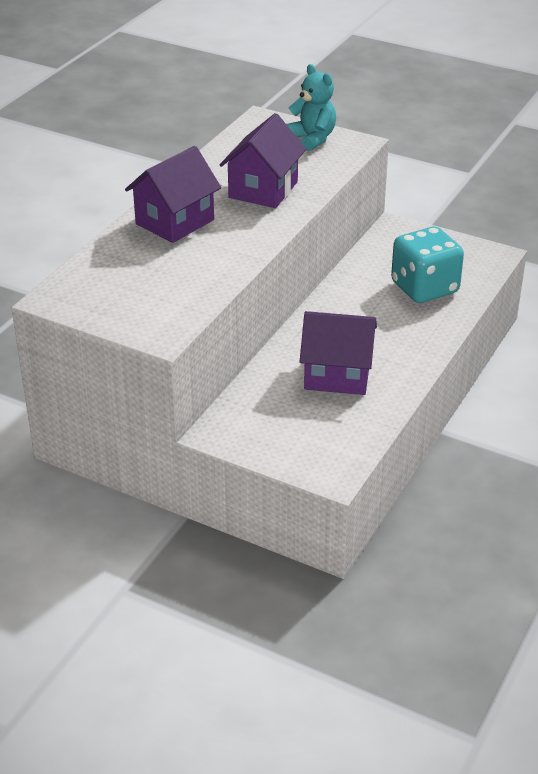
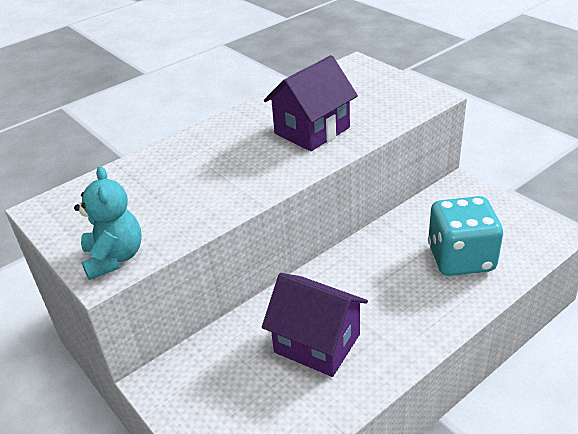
camera: 25 degrees right, 0 degrees up
purple house [125,146,221,243] -> none
turquoise teddy bear [286,64,336,151] -> turquoise teddy bear moved to [74,166,142,280]

